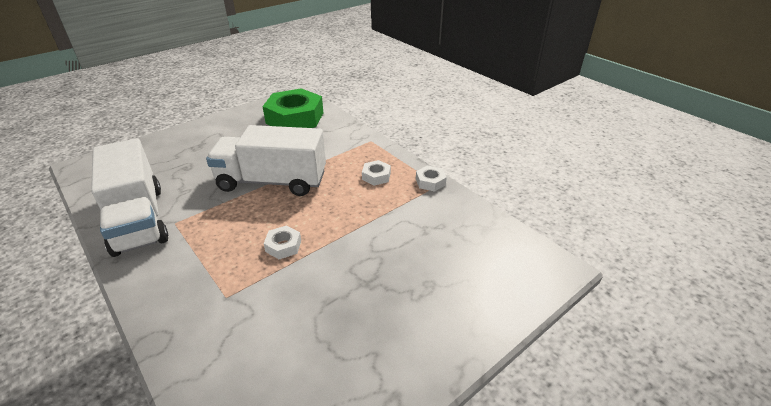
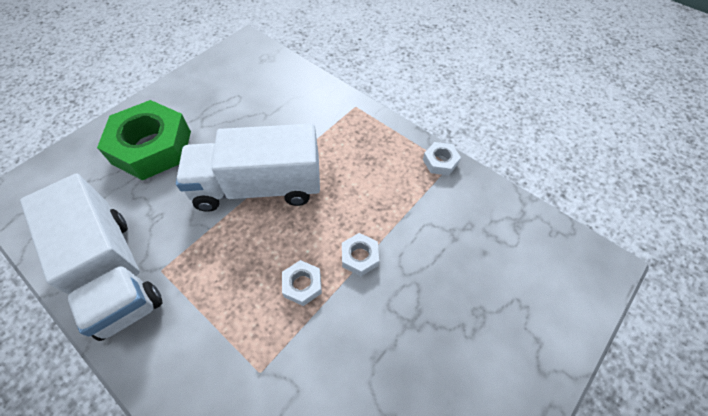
camera: 10 degrees left, 20 degrees up
green nut [262,88,323,128] -> green nut moved to [97,100,191,180]
white nut [362,160,391,186] -> white nut moved to [342,233,379,276]

